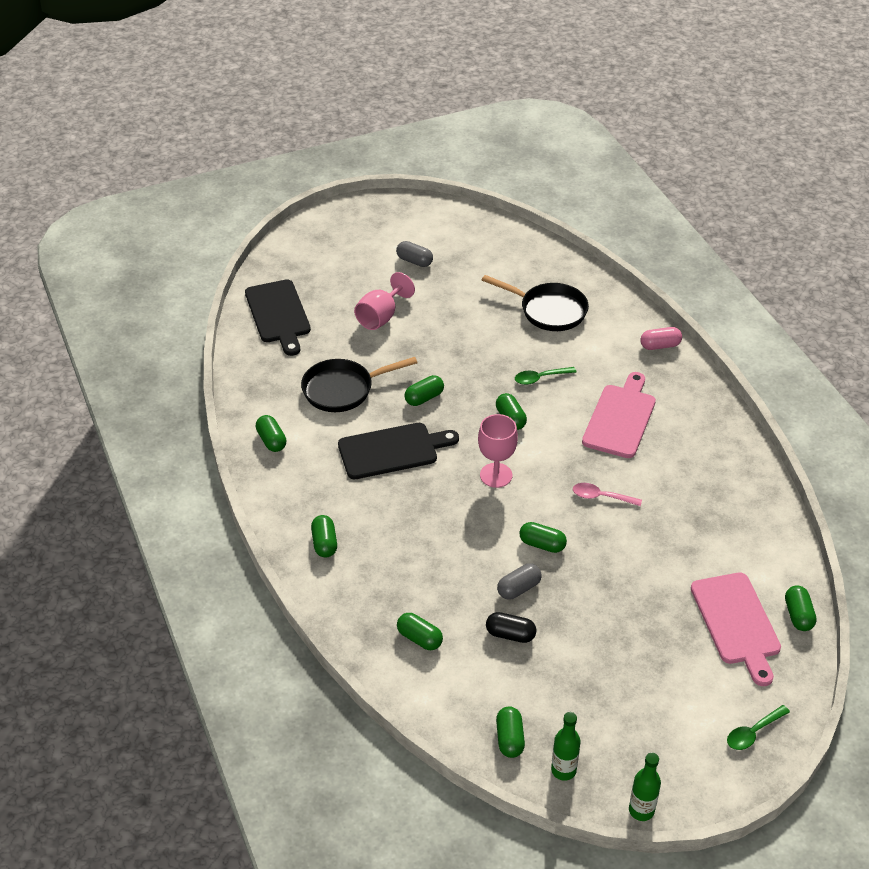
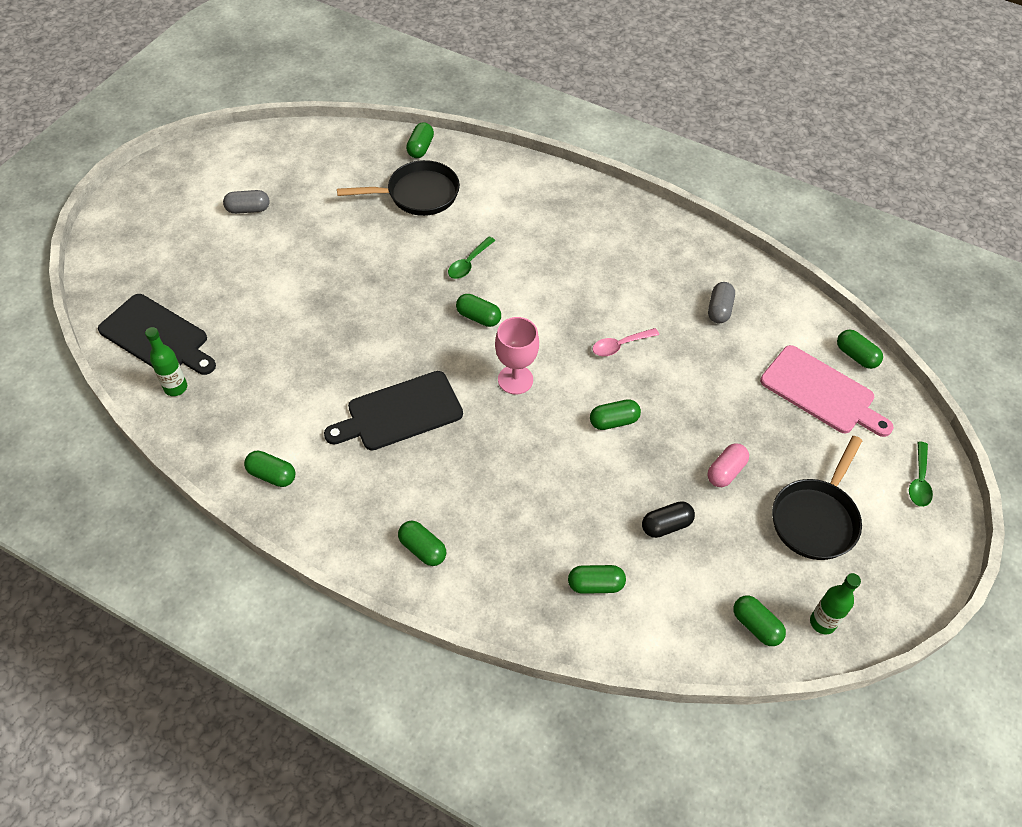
camera: 40 degrees left, 10 degrees up
black pan [301,357,418,412] -> black pan moved to [772,436,862,560]
black cutting board [338,423,459,479] -> black cutting board turned 150 degrees counterclockwise [324,371,463,450]
pink goblet [354,272,415,330] -> none
green capsule [404,375,444,406] -> green capsule moved to [406,122,434,158]
grey capsule [497,564,542,599] -> grey capsule moved to [708,282,735,323]
pink cutting board [582,372,656,458] -> none
green bottle [629,753,661,821] -> green bottle moved to [145,327,187,396]
pink capsule [640,327,682,350] -> pink capsule moved to [707,443,749,487]

